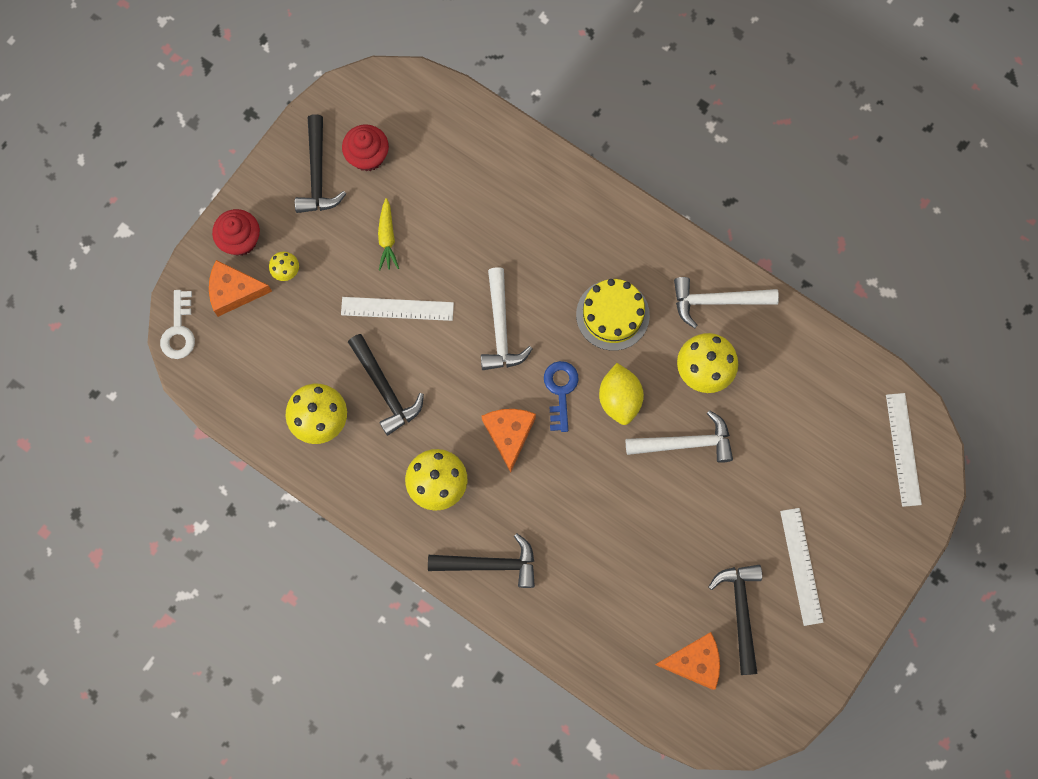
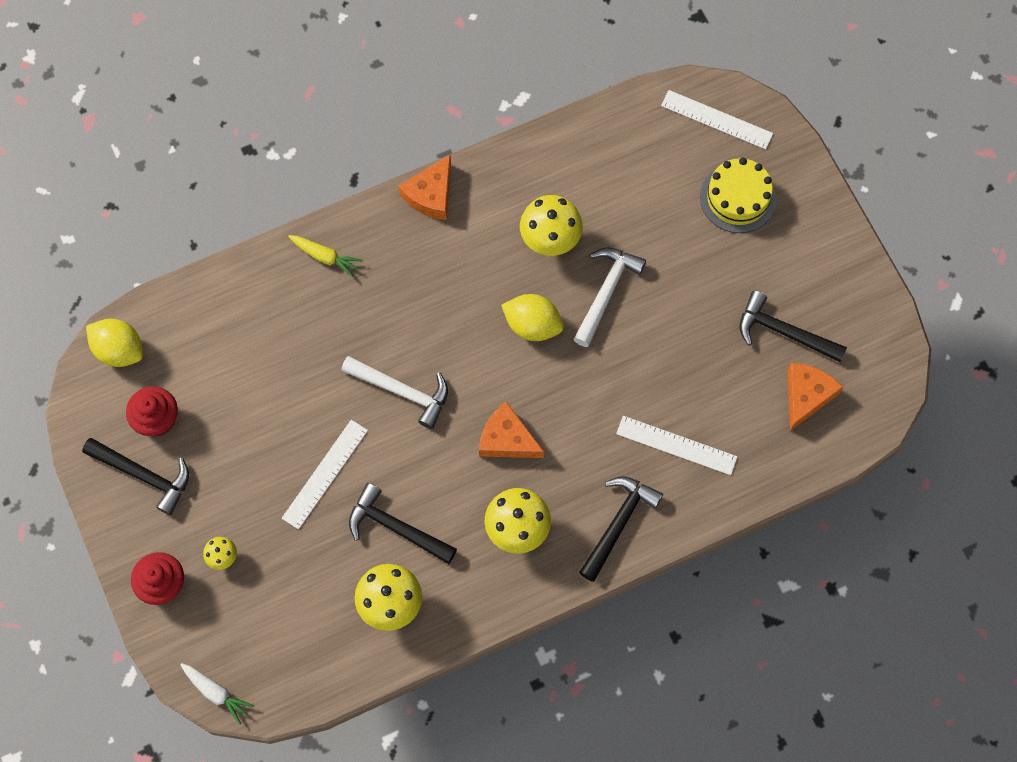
camera: 60 degrees left, 5 degrees down
white key [160,290,195,359] -> white carrot [180,663,254,724]
orange cheese [209,260,272,317] -> orange cheese moved to [398,155,451,220]
black hammer [348,334,424,436] -> black hammer turned 150 degrees counterclockwise [349,483,457,564]
yellow carrot [378,198,399,270] -> yellow carrot moved to [288,235,363,278]
blue key [544,361,579,432] -> none
yellow cake [576,279,650,351] -> yellow cake moved to [700,158,776,233]
white hammer [674,277,779,328] -> none
white ruler [780,508,823,626] -> white ruler moved to [616,416,738,475]
none -> yellow lemon [86,319,143,367]

